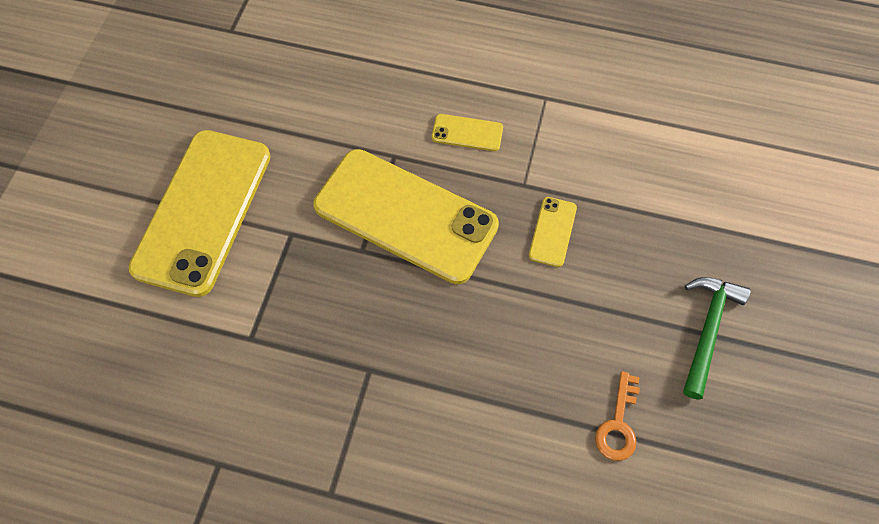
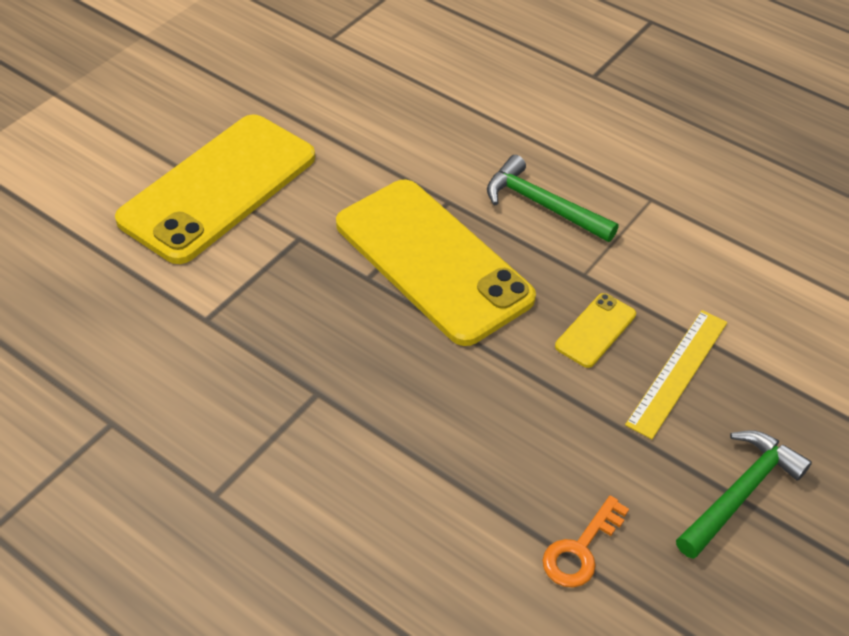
camera: 20 degrees right, 15 degrees down
yellow phone [432,114,503,151] -> green hammer [487,155,618,242]
none -> yellow ruler [625,310,727,439]

